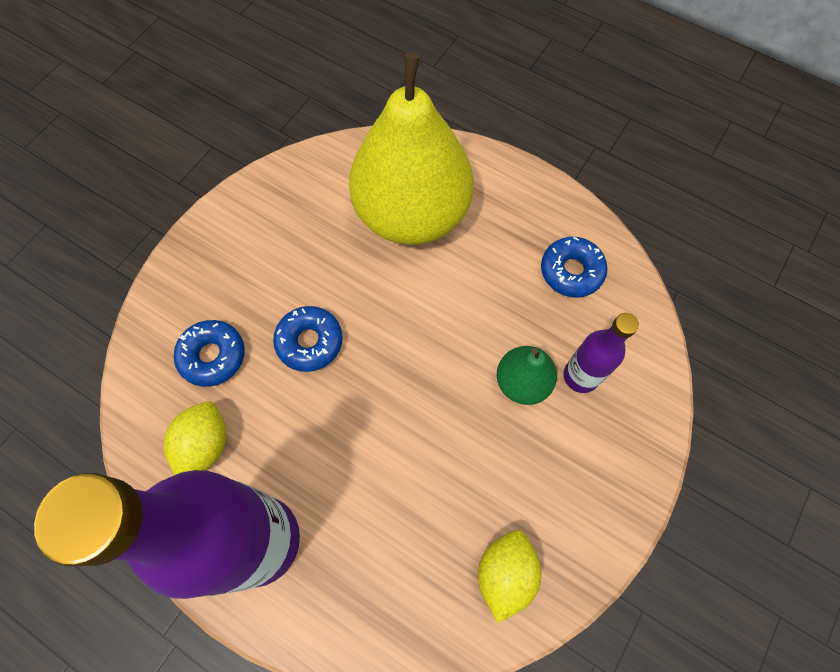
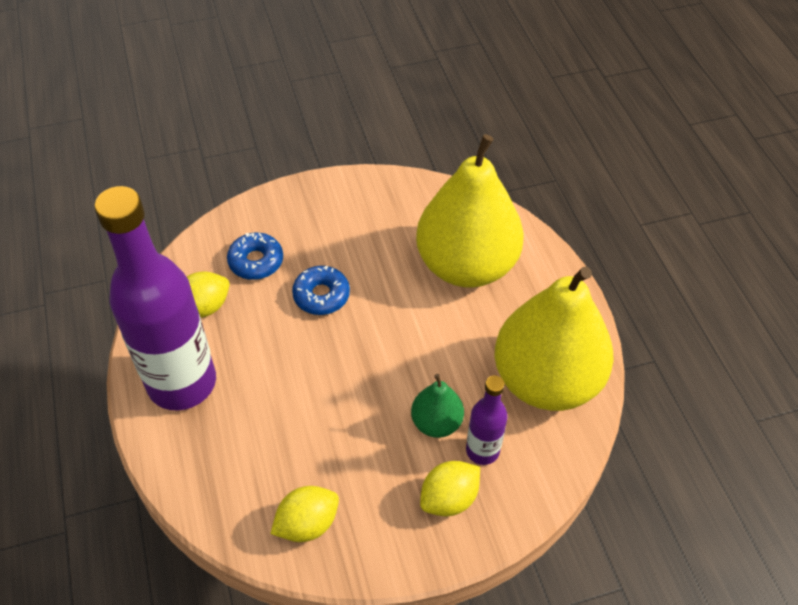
camera: 40 degrees right, 15 degrees down
blue donut [541,237,608,297] -> yellow pear [494,266,614,411]
none -> yellow lemon [420,461,480,516]

